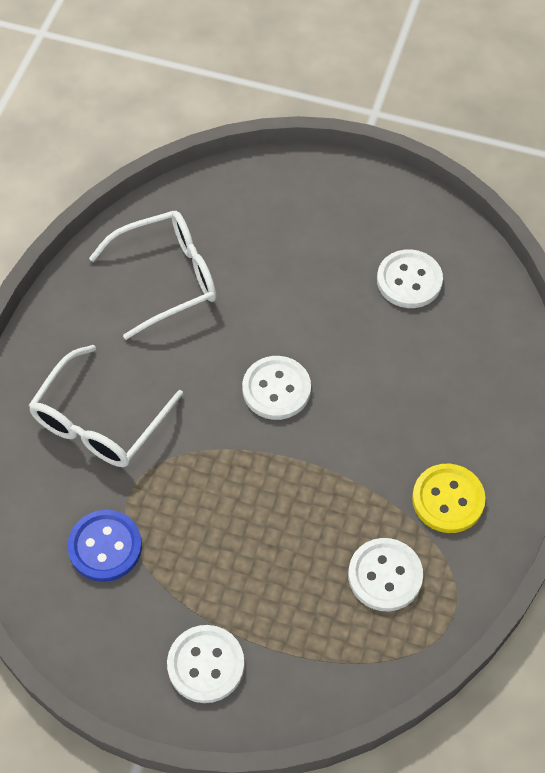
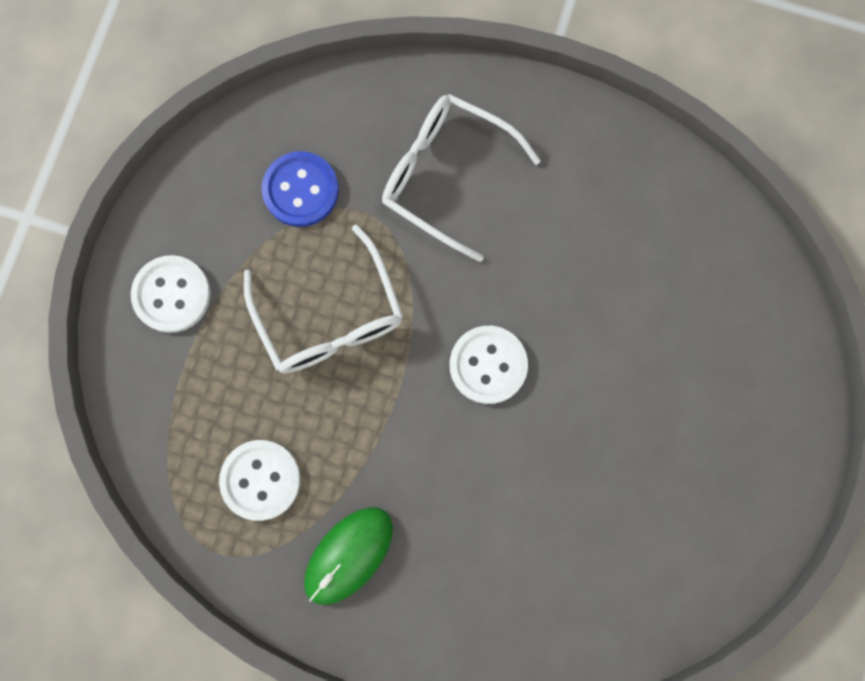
camera: 90 degrees right, 20 degrees up
white glasses [89,211,216,340] -> white glasses moved to [244,224,403,373]
white button [377,249,443,308] -> none
yellow button [412,464,486,533] -> green mouse [304,507,393,605]

